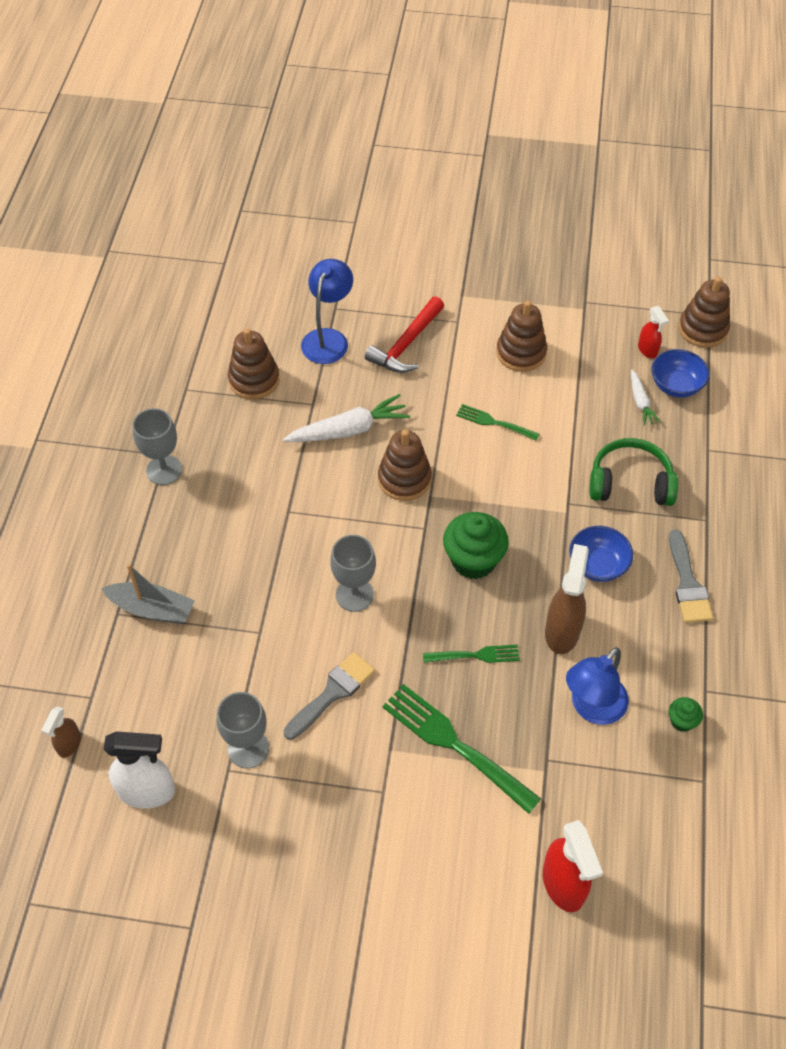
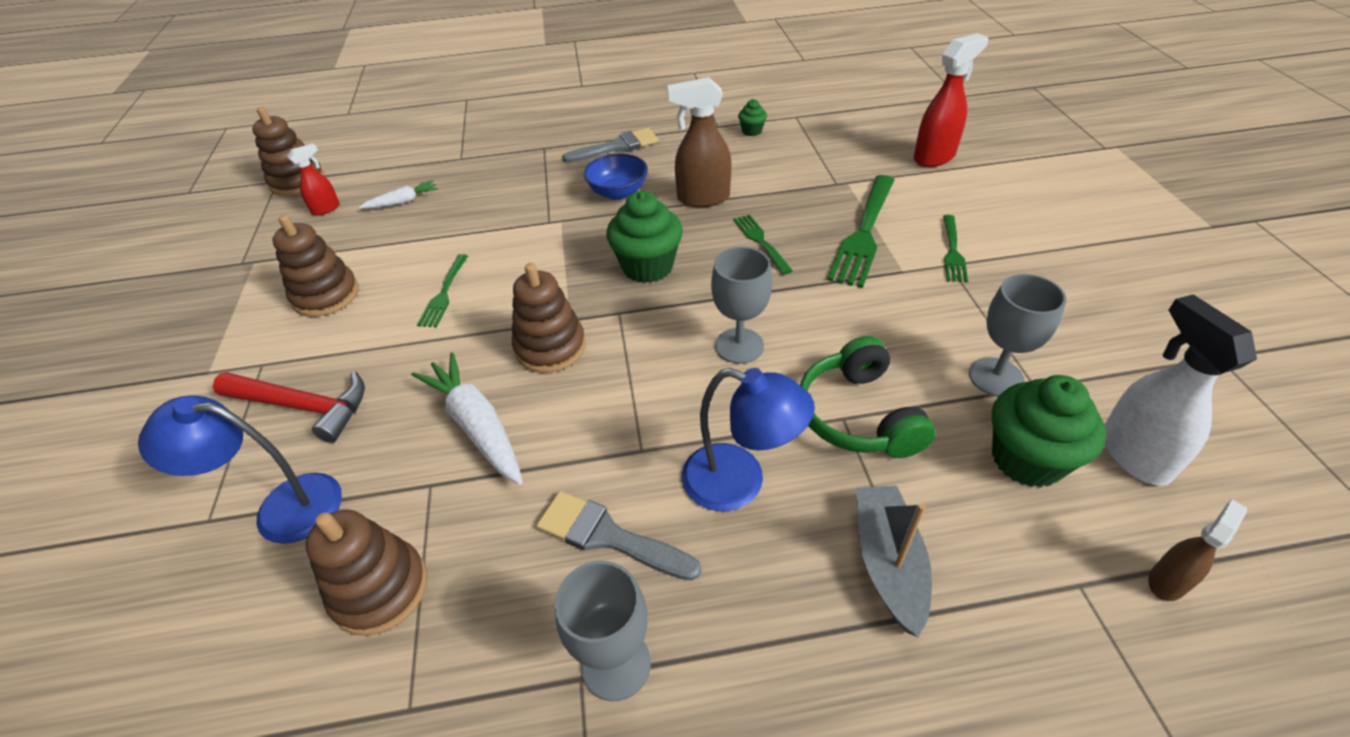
camera: 105 degrees left, 10 degrees down
brown spray bottle [42,706,81,758] -> brown spray bottle turned 45 degrees counterclockwise [1148,499,1247,601]
grey brush [284,652,375,740] -> grey brush moved to [536,491,701,581]
blue lamp [566,647,629,725] -> blue lamp moved to [682,368,815,511]
green headphones [589,438,678,506] -> green headphones moved to [800,336,936,458]
blue bowl [652,349,710,398] -> none
none -> green fork [943,215,968,283]
none -> green cupcake [992,375,1106,488]

